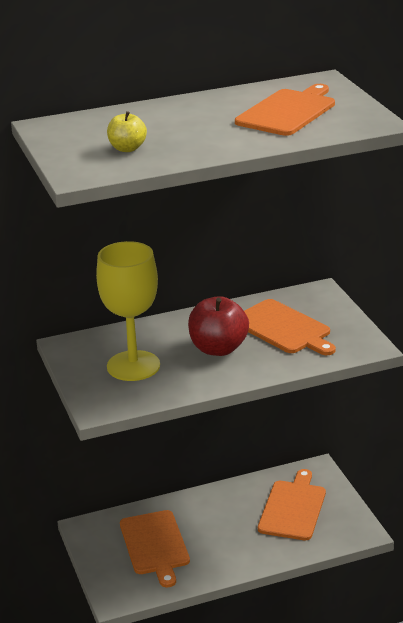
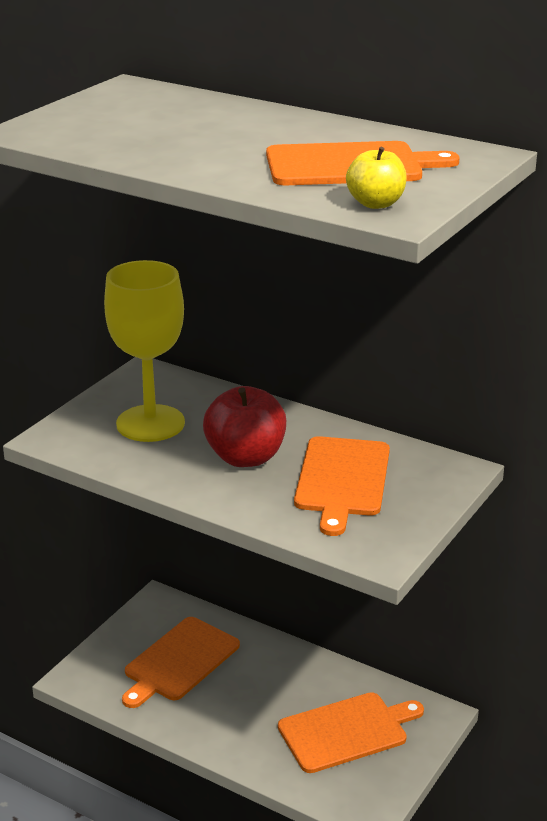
camera: 50 degrees right, 0 degrees up
yellow apple [107,111,147,152] -> yellow apple moved to [346,147,407,209]

